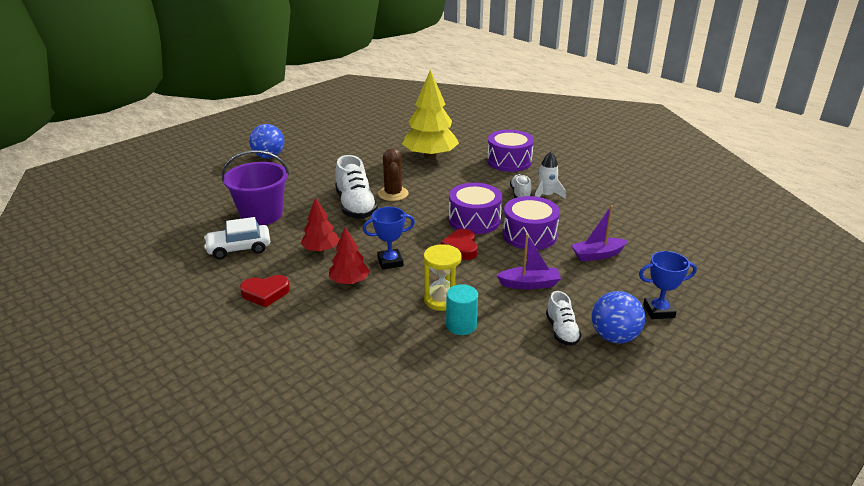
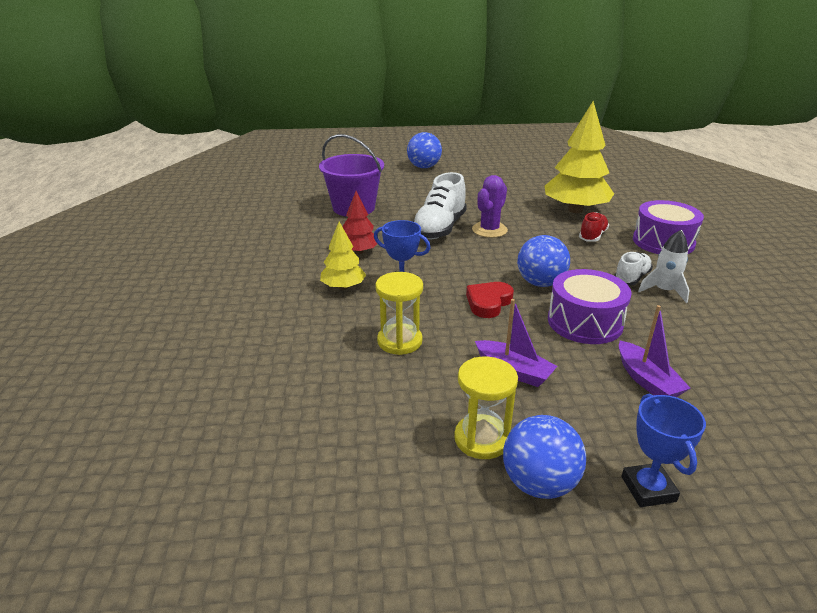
camera: 40 degrees right, 0 degrees up
white car [204,217,270,259] -> none
red heart [240,275,290,307] -> none
red tree [329,227,370,284] -> yellow tree [320,222,366,290]
brown cactus [378,148,409,201] -> purple cactus [472,175,508,238]
turquoise cylinder [446,284,478,335] -> none
purple drum [449,183,502,234] -> blue ball [517,235,570,287]
white shoe [546,291,582,346] -> yellow hourglass [454,357,518,459]
purple boat [571,205,628,261] -> purple boat turned 135 degrees counterclockwise [619,305,691,397]
blue trophy [639,251,697,319] -> blue trophy turned 45 degrees clockwise [621,394,706,507]
none -> red shoe [579,212,609,242]

